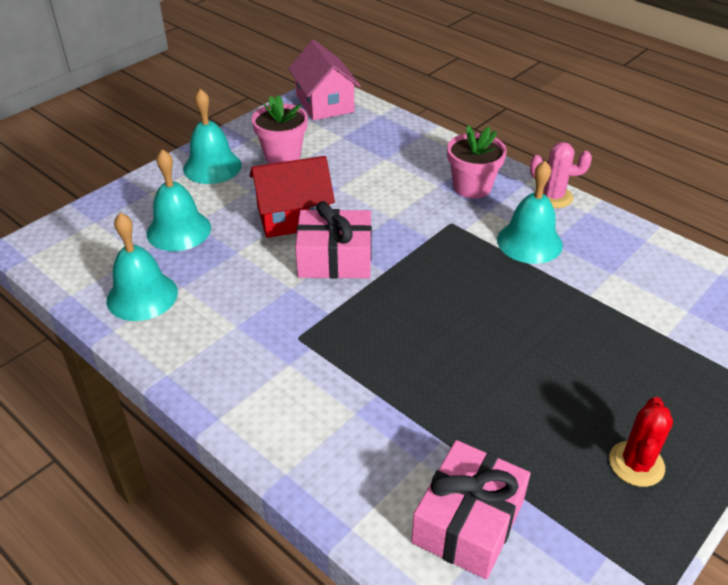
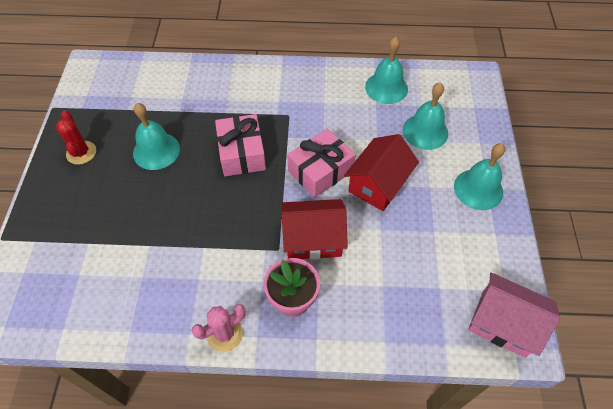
camera: 140 degrees right, 15 degrees up
pink flower pot [251,95,308,164] -> none
pink gift [411,440,531,580] -> pink gift moved to [215,114,266,176]
turquoise bell [497,161,563,264] -> turquoise bell moved to [133,103,180,170]
none -> red house [281,199,348,260]

